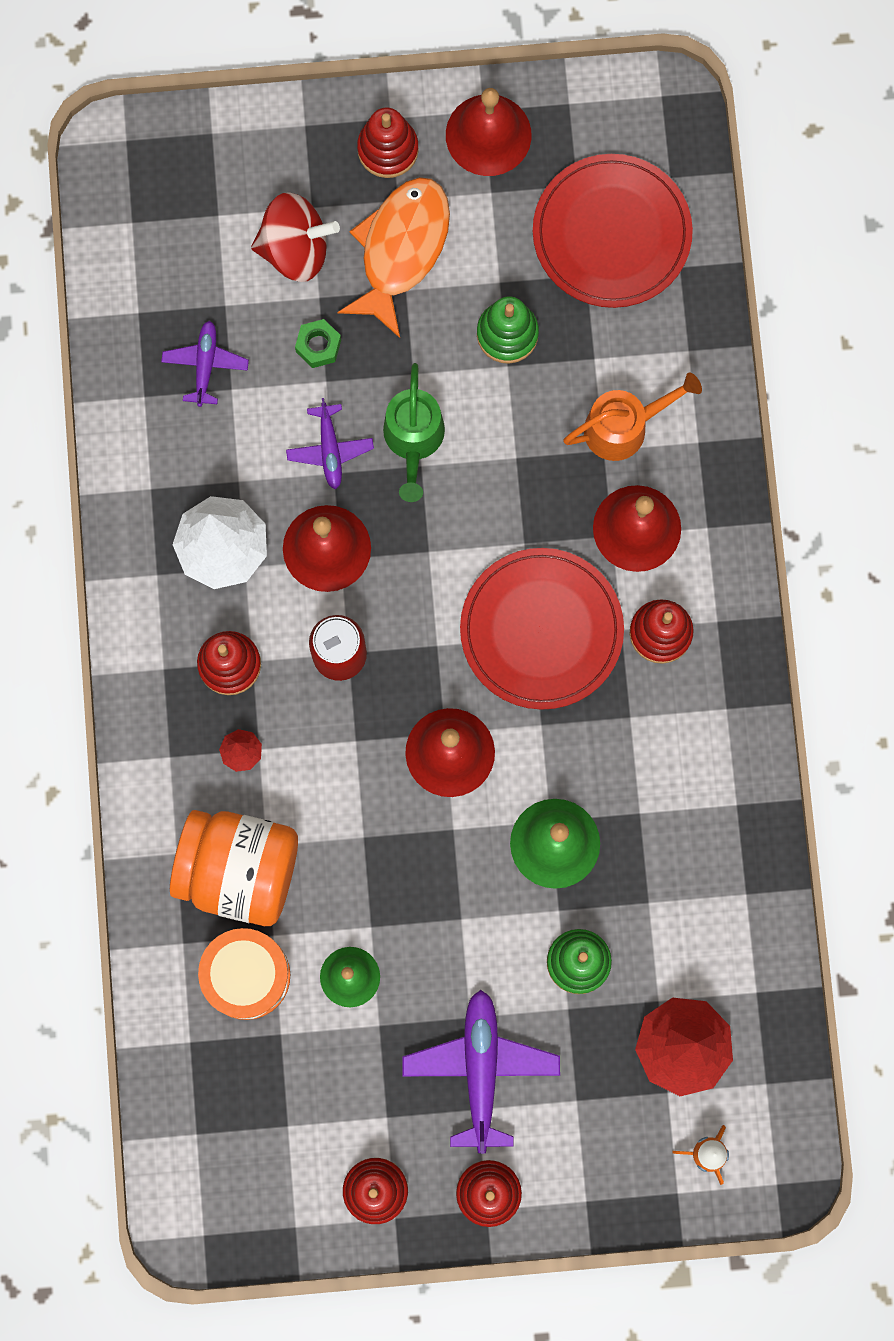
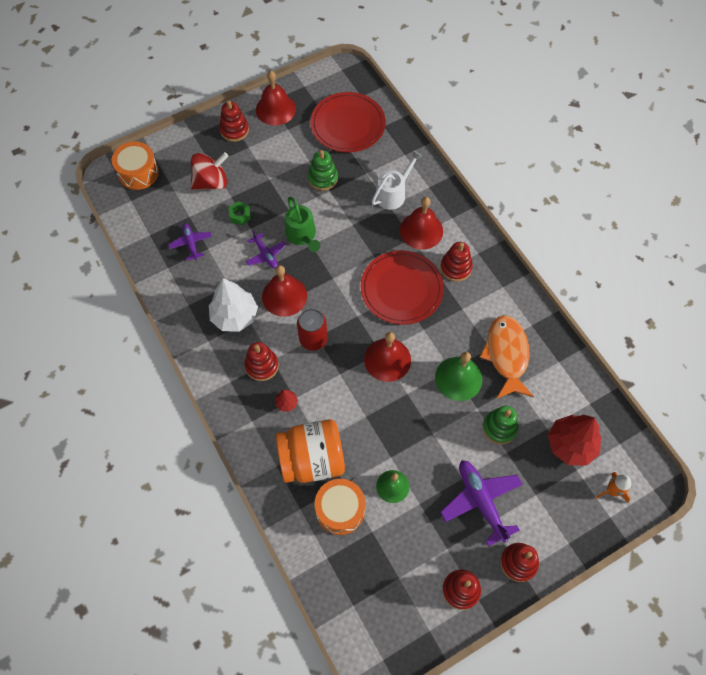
camera: 25 degrees left, 15 degrees down
orange fish [338,177,450,338] -> orange fish moved to [480,315,534,399]
orange watering can [563,372,702,461] -> white watering can [372,150,423,210]
none -> orange drum [112,141,159,190]

